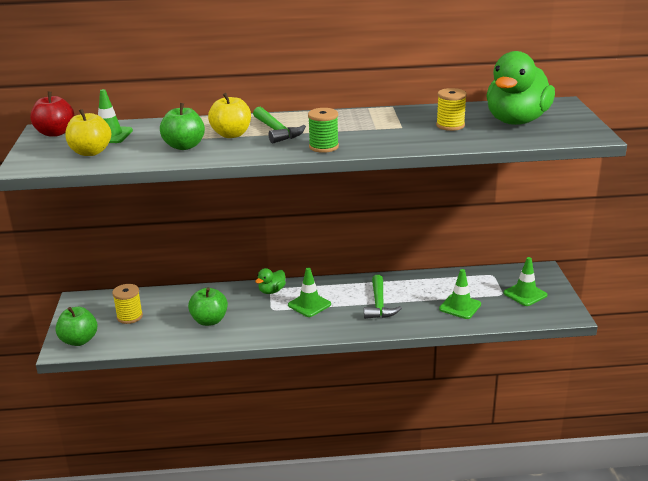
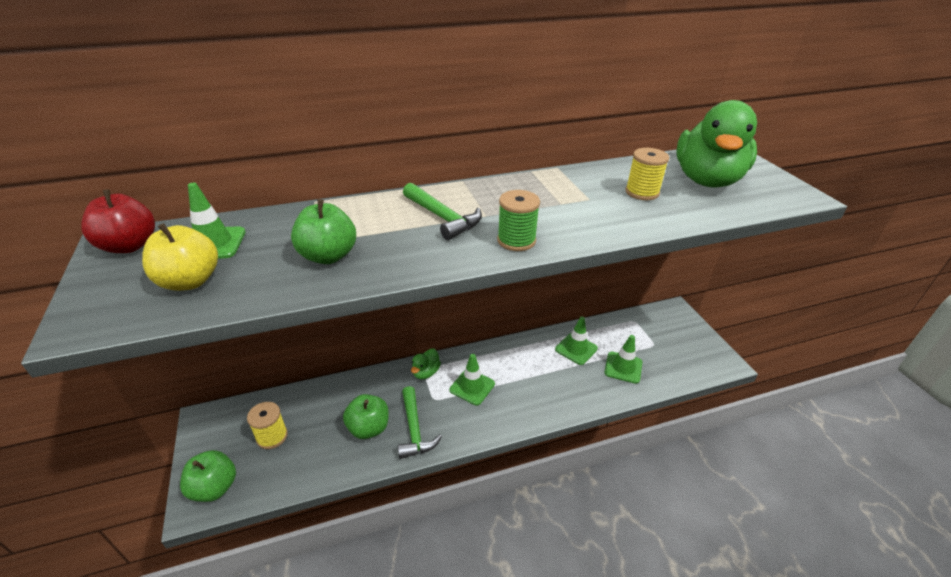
camera: 15 degrees left, 10 degrees up
yellow apple [208,93,251,138] -> none
green hammer [364,275,402,319] -> green hammer moved to [398,386,442,459]
green traffic cone [503,257,547,306] -> green traffic cone moved to [555,317,598,365]

